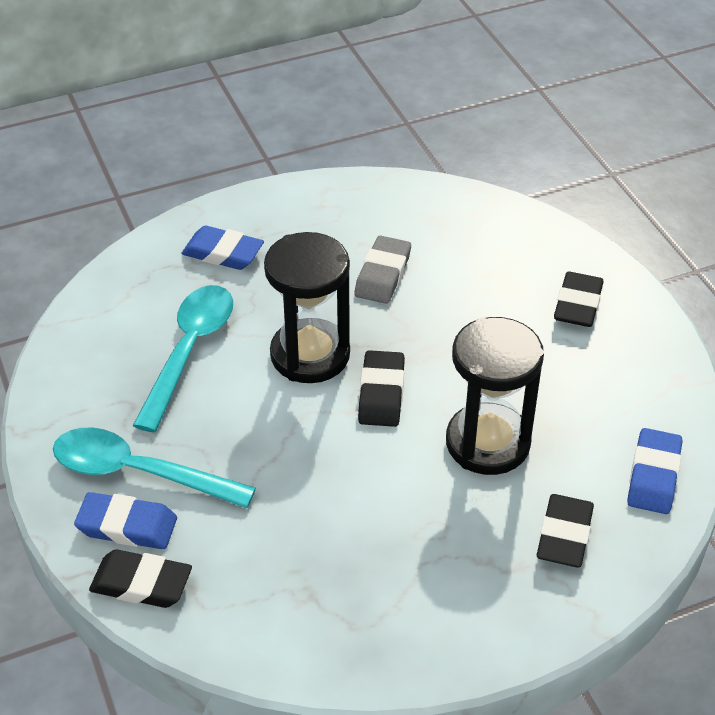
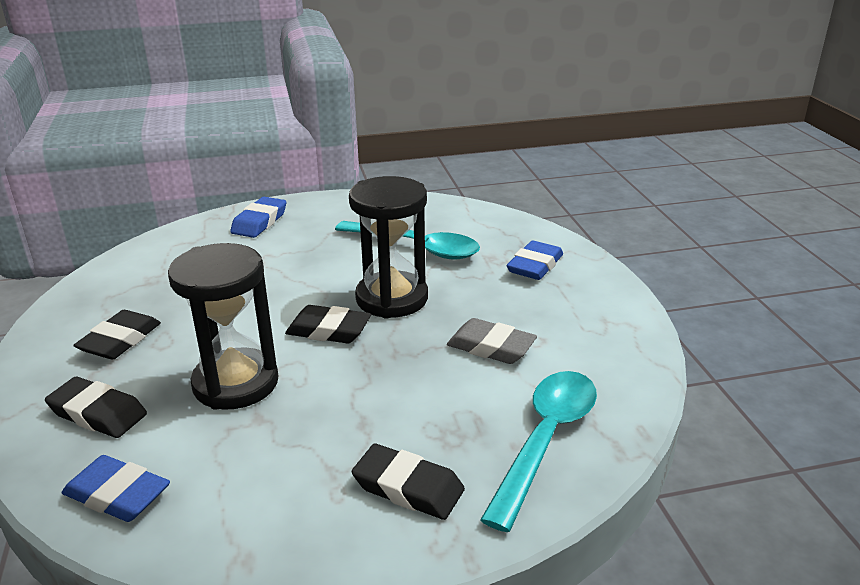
camera: 100 degrees right, 15 degrees down
turquoise spoon [53,427,256,508] -> turquoise spoon moved to [480,371,597,532]
black eraser [89,549,192,608] -> black eraser moved to [73,310,161,359]

